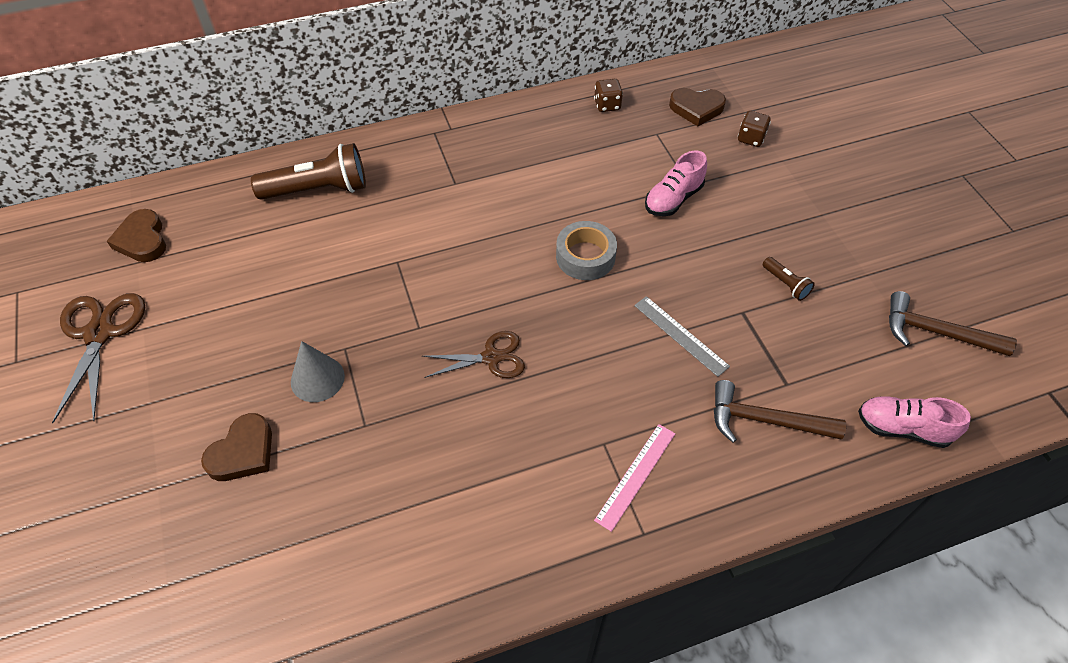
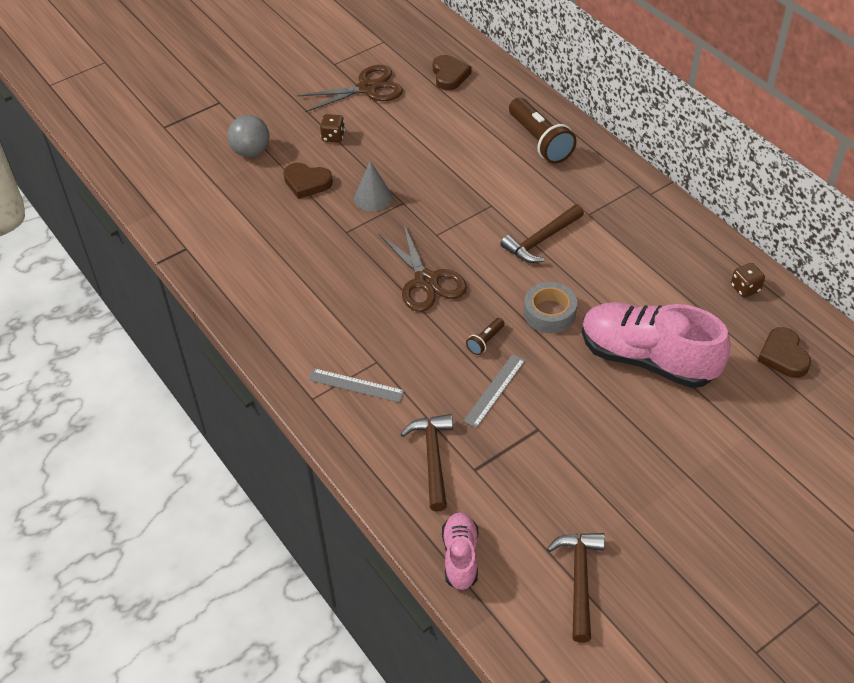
camera: 75 degrees right, 5 degrees down
brown heart [107,209,166,262] -> brown heart turned 120 degrees clockwise [433,55,471,90]
brown scissors [422,331,525,378] -> brown scissors [379,225,467,312], size x1.51
pink ruler [594,424,675,532] -> grey ruler [308,368,405,403]
pink shoe [645,150,707,216] -> pink shoe [582,302,730,388], size x1.96
brown dice [738,111,771,147] -> brown dice moved to [320,114,345,142]
brown flashlight [763,257,815,301] -> brown flashlight moved to [466,318,505,355]
none -> grey ball [227,115,270,157]
none -> brown hammer [500,204,584,263]

